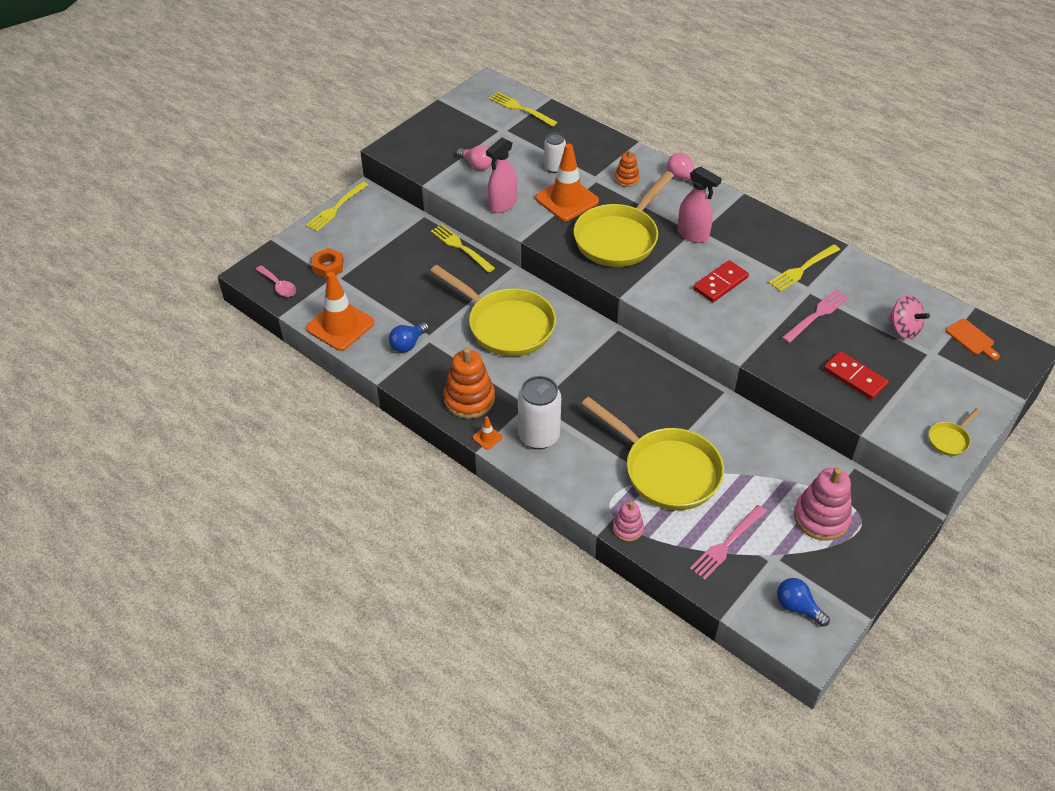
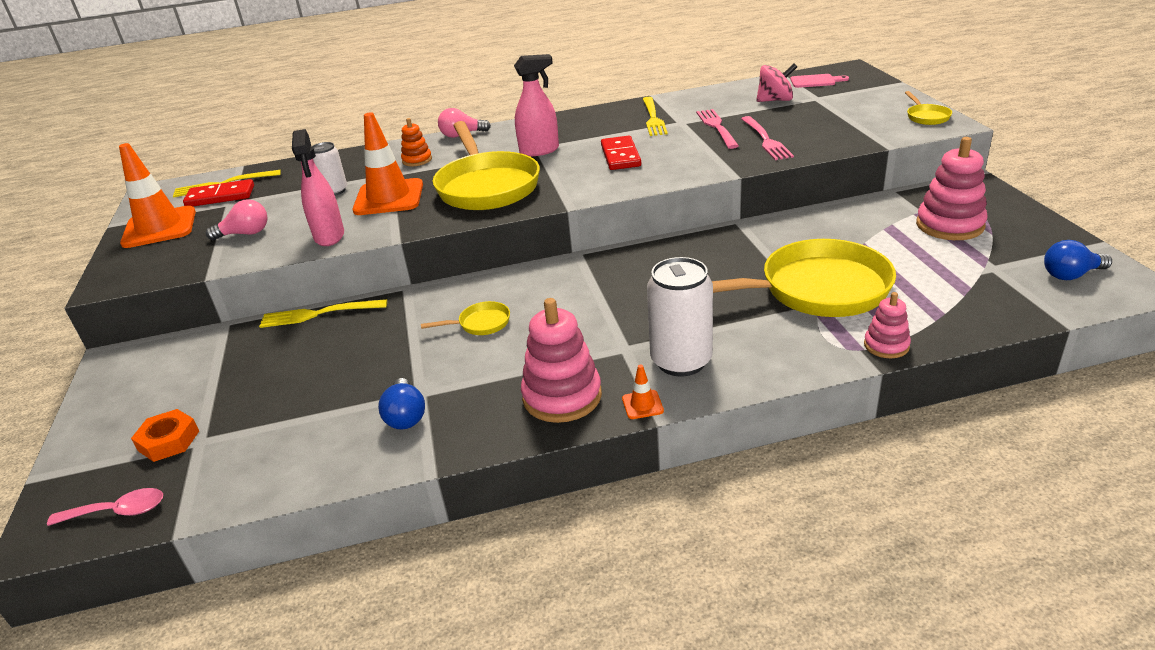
camera: 50 degrees left, 15 degrees down
yellow fork [306,181,368,231] -> none
orange traffic cone [306,272,374,351] -> orange traffic cone moved to [119,143,196,248]
yellow pan [430,265,556,357] -> yellow pan [421,301,510,335], size x0.41
orange stacking toy [444,347,495,419] -> pink stacking toy [521,298,602,423]
pink fork [690,505,767,580] -> pink fork moved to [741,116,794,160]
red domino [823,351,889,400] -> red domino moved to [183,179,254,206]
orange cutting board [946,319,1000,360] -> pink cutting board [790,74,849,88]

